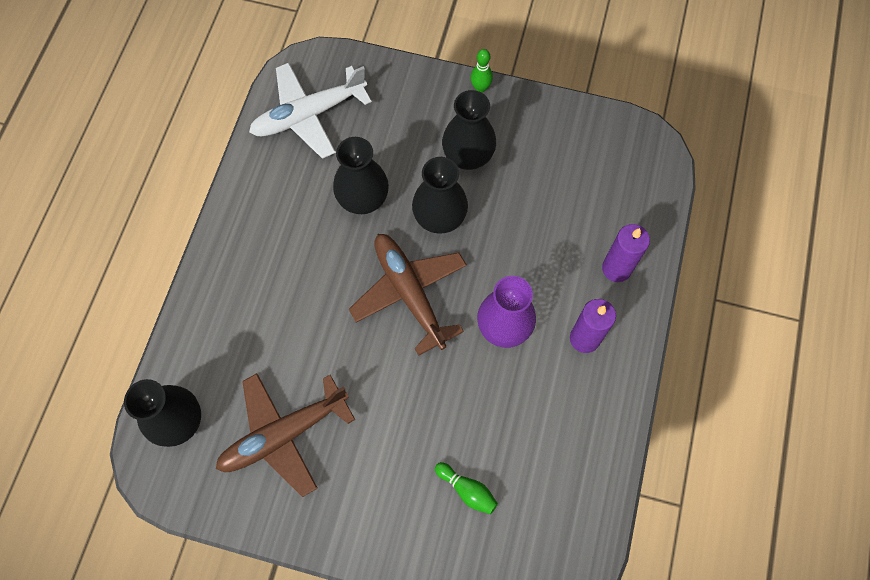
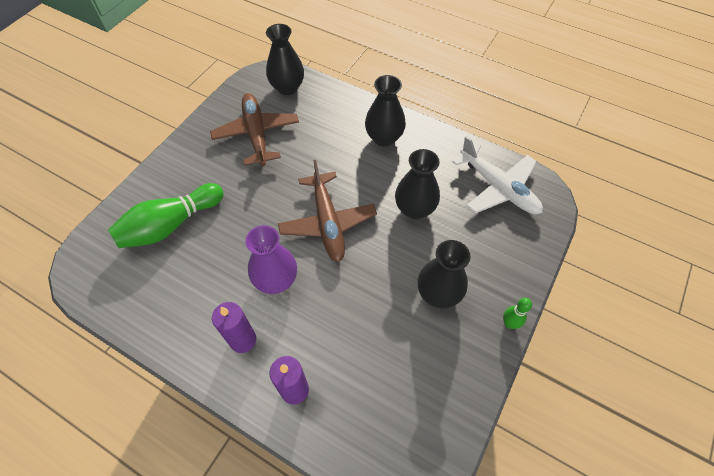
camera: 105 degrees right, 10 degrees down
white plane [249,63,372,159] -> white plane turned 150 degrees clockwise [452,136,543,214]
brown plane [349,234,467,356] -> brown plane turned 90 degrees clockwise [278,160,377,262]
black vase [412,157,468,234] -> black vase moved to [365,75,406,147]
green bowling pin [435,462,498,514] -> green bowling pin [108,183,224,248], size x2.14

